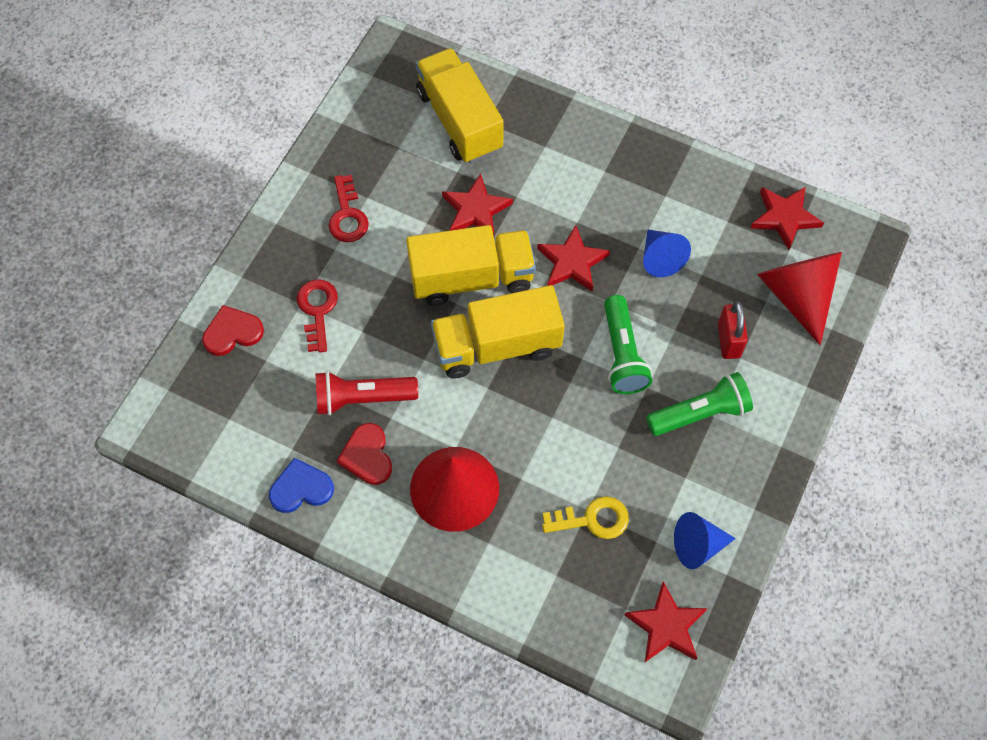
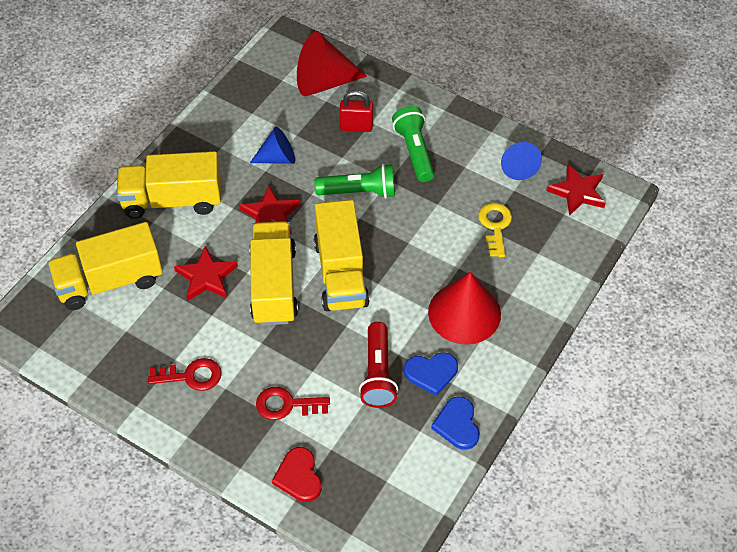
camera: 85 degrees left, 10 degrees down
red heart [337,423,392,485] -> blue heart [404,352,458,396]
red star [751,187,824,250] -> none
none -> yellow truck [117,151,221,219]

